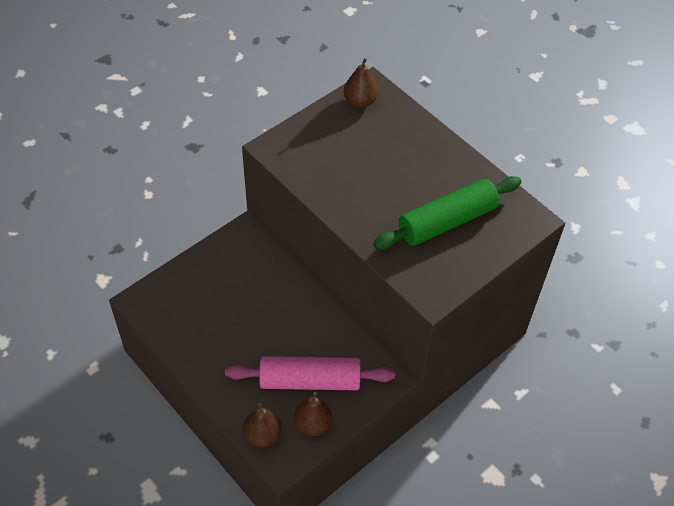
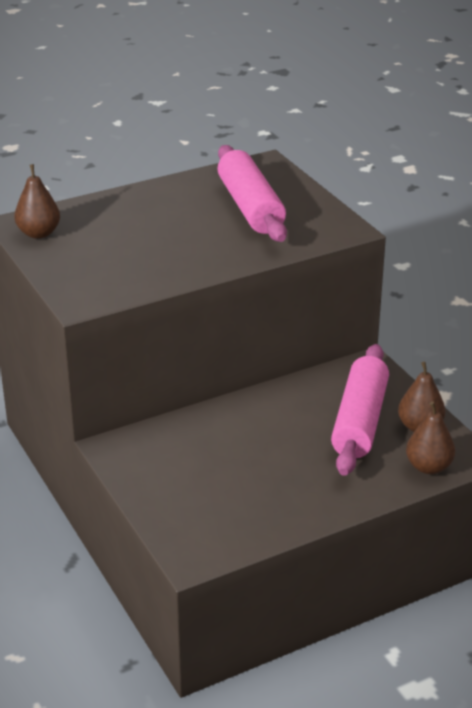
camera: 75 degrees left, 20 degrees down
green rolling pin [373,176,522,249] -> pink rolling pin [218,145,287,242]

